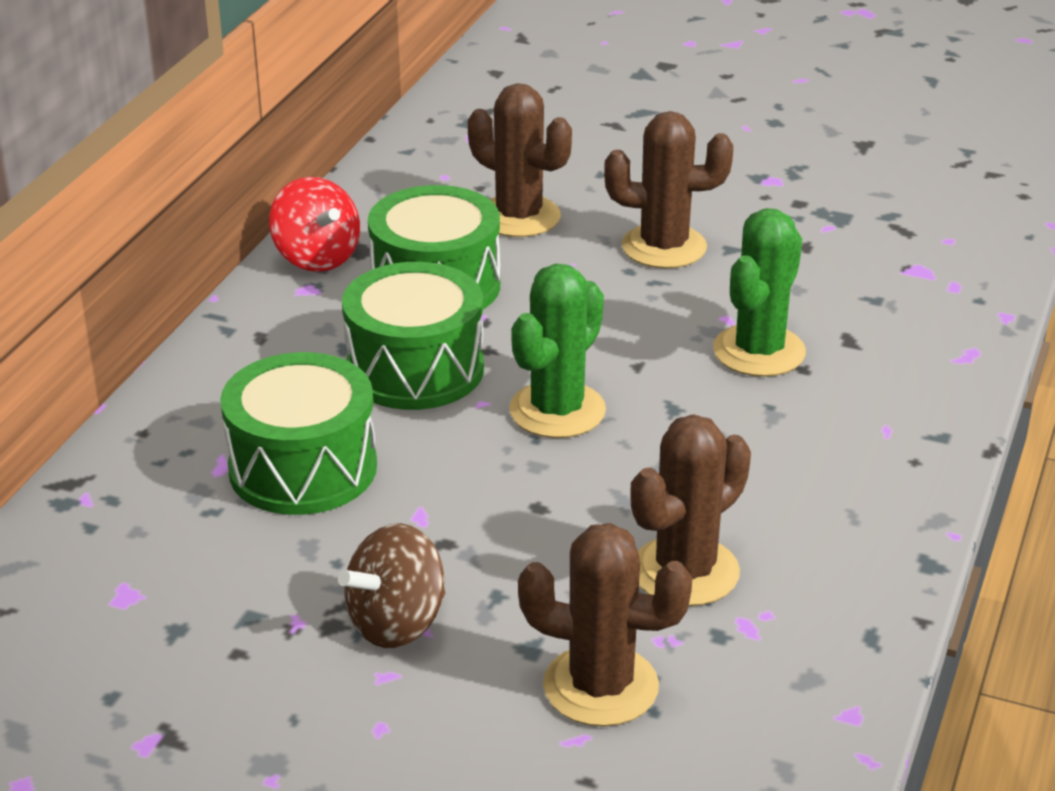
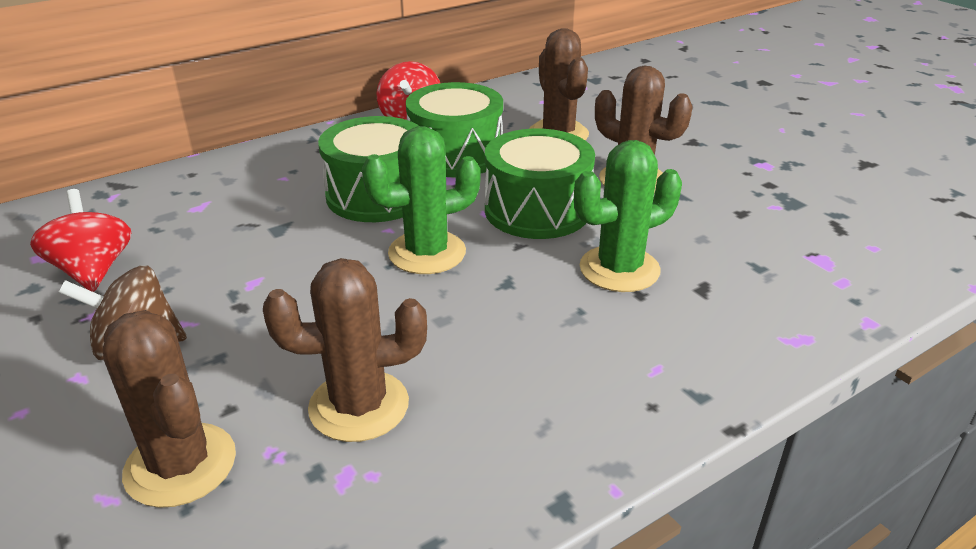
camera: 35 degrees right, 0 degrees up
green drum [220,352,377,515] -> green drum moved to [485,128,595,239]
none -> red spinning top [30,189,131,292]

